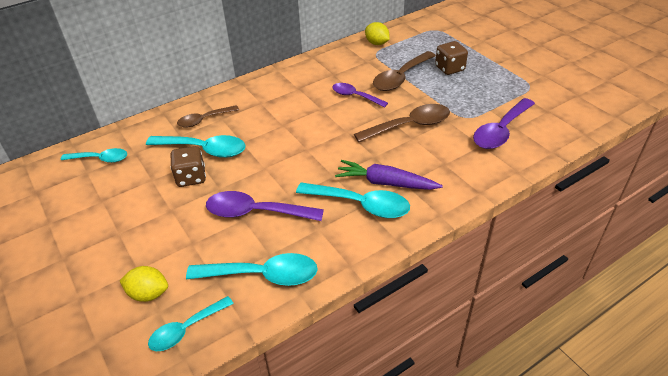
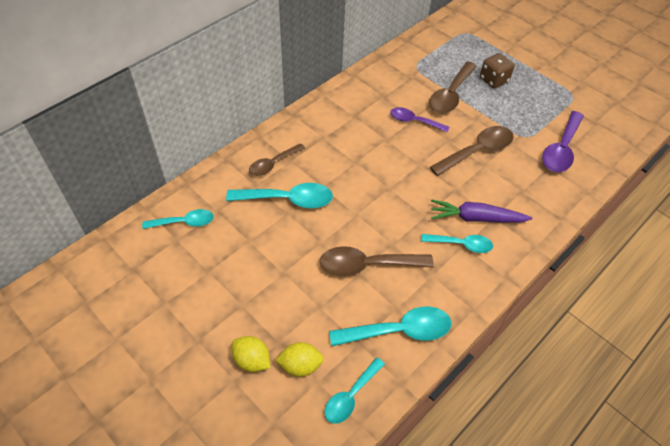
camera: 15 degrees left, 10 degrees up
brown dice [171,146,206,187] -> none
purple spoon [206,191,324,221] -> brown spoon [320,246,434,276]
turquoise spoon [296,183,410,218] -> turquoise spoon [421,234,493,253], size x0.64
yellow lemon [365,22,390,45] -> yellow lemon moved to [232,336,270,372]

